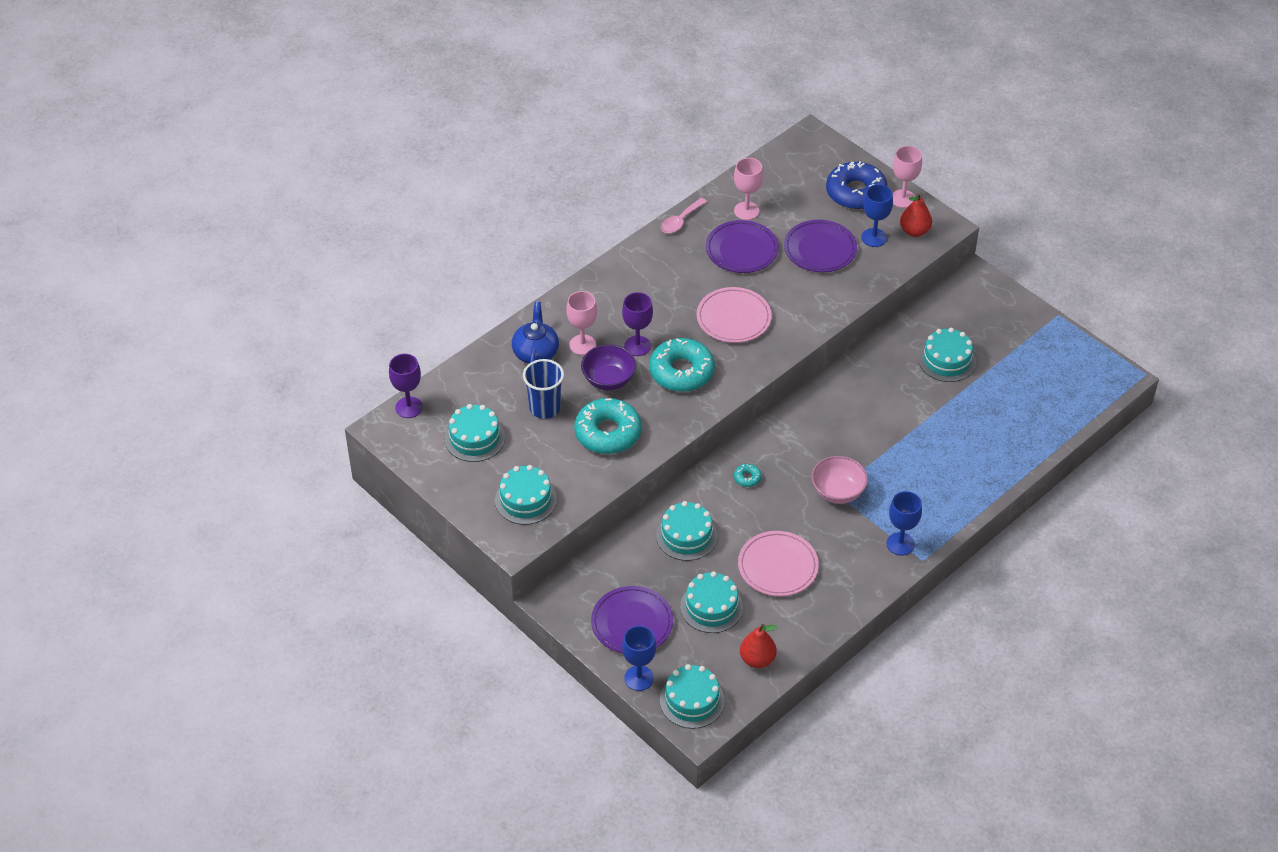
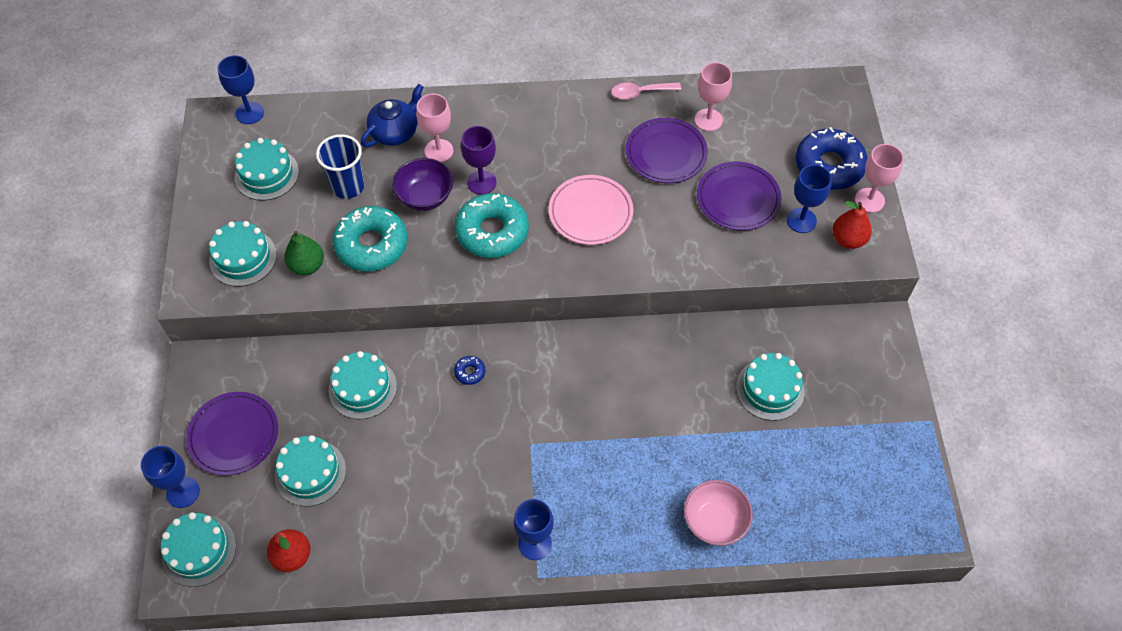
camera: 40 degrees right, 10 degrees up
purple goblet [389,354,423,418] -> blue goblet [218,55,264,124]
turquoise donut [734,464,762,487] -> blue donut [454,356,485,385]
pink plate [738,531,819,596] -> none
pink bowl [811,456,868,504] -> pink bowl moved to [684,480,753,546]
none -> green pear [284,231,324,275]

